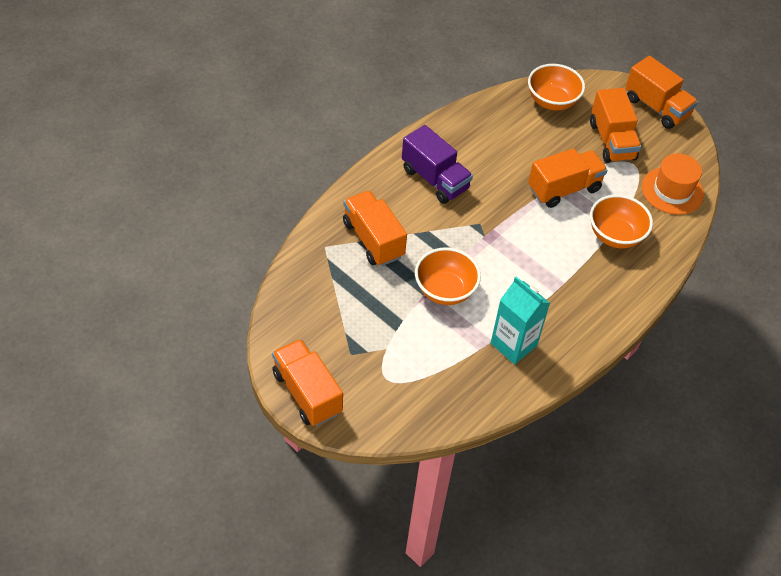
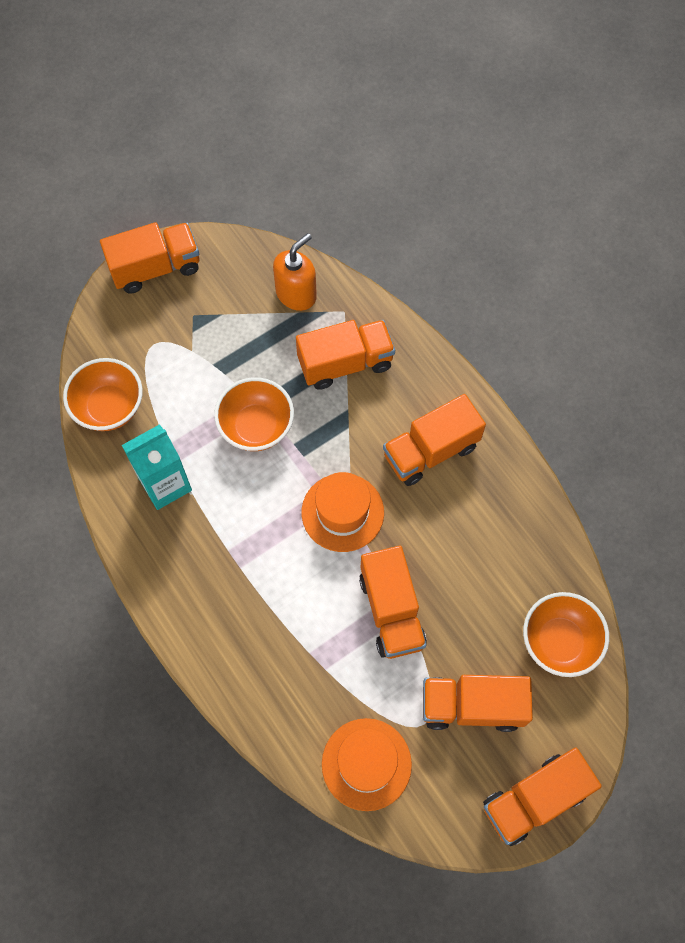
camera: 105 degrees right, 15 degrees up
purple truck [402,125,473,204] -> orange truck [383,394,486,486]
orange bowl [590,195,653,248] -> orange bowl moved to [63,358,143,431]
none -> orange soap dispenser [273,233,317,311]
none -> orange hat [302,472,384,552]

